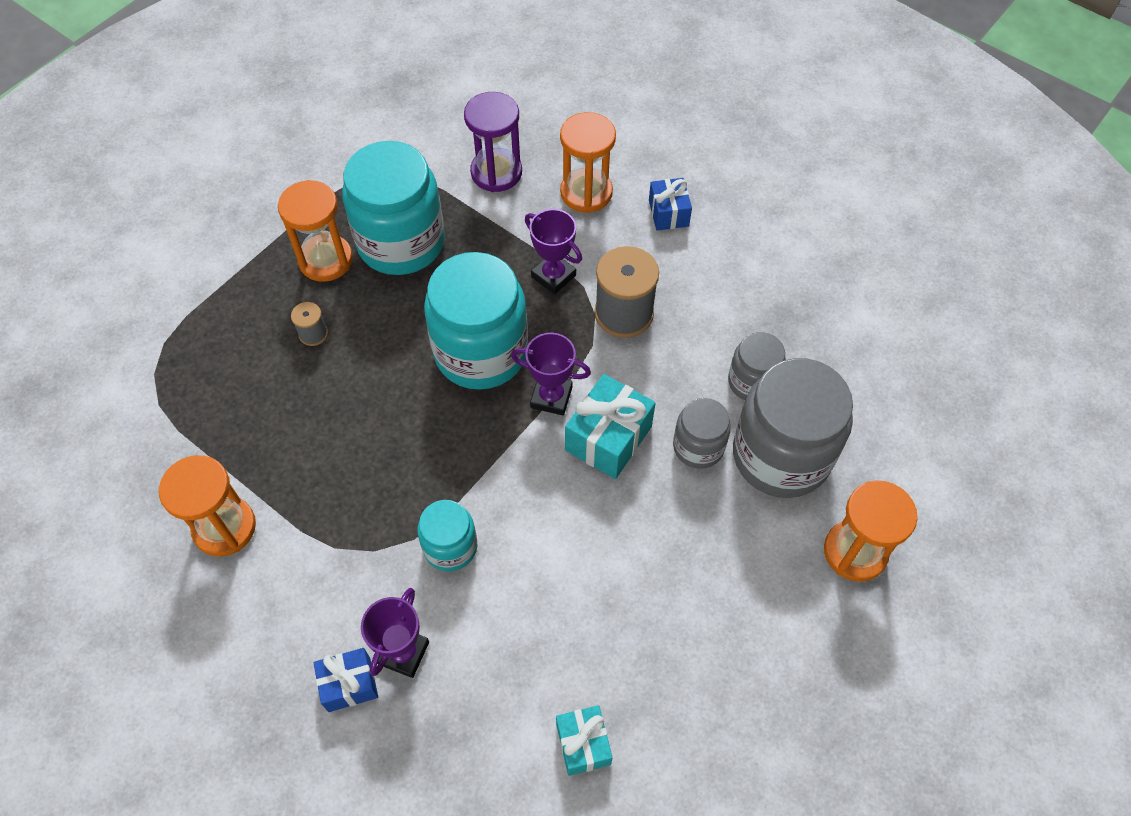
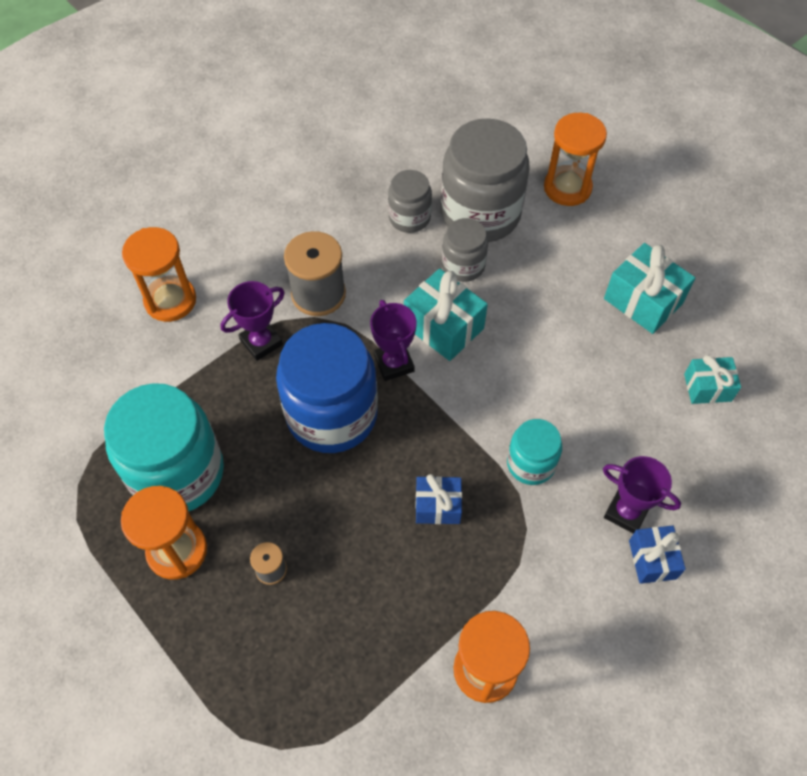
camera: 80 degrees left, 0 degrees up
turquoise jar [424,252,528,390] -> blue jar [276,323,378,453]
purple hourglass [464,92,522,192] -> none
purple trophy [511,333,591,415] -> purple trophy turned 45 degrees counterclockwise [370,300,417,381]
blue gift [649,178,692,231] -> blue gift moved to [416,474,462,524]
none -> turquoise gift [604,243,695,334]

